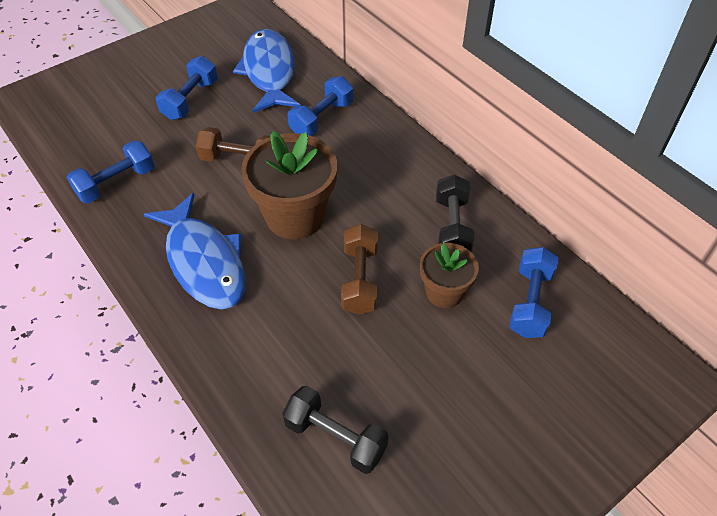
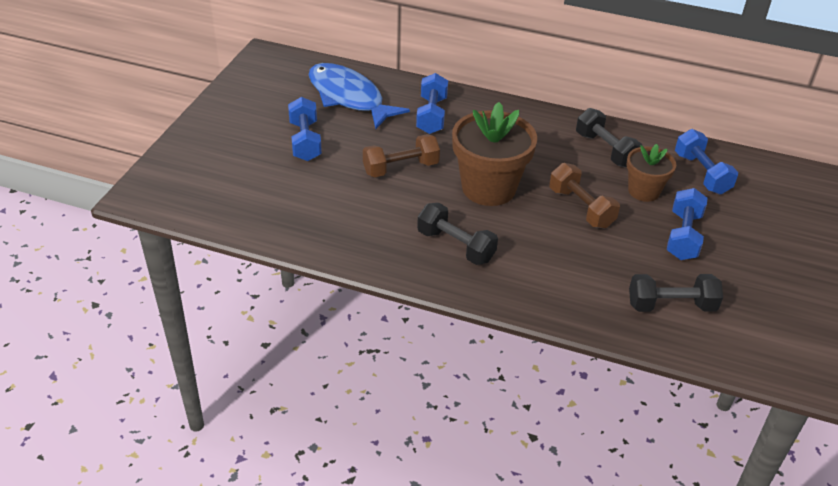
camera: 35 degrees left, 10 degrees down
blue dumbbell [67,140,155,204] -> blue dumbbell moved to [667,188,708,260]
blue fish [144,193,245,310] -> black dumbbell [417,203,498,265]

